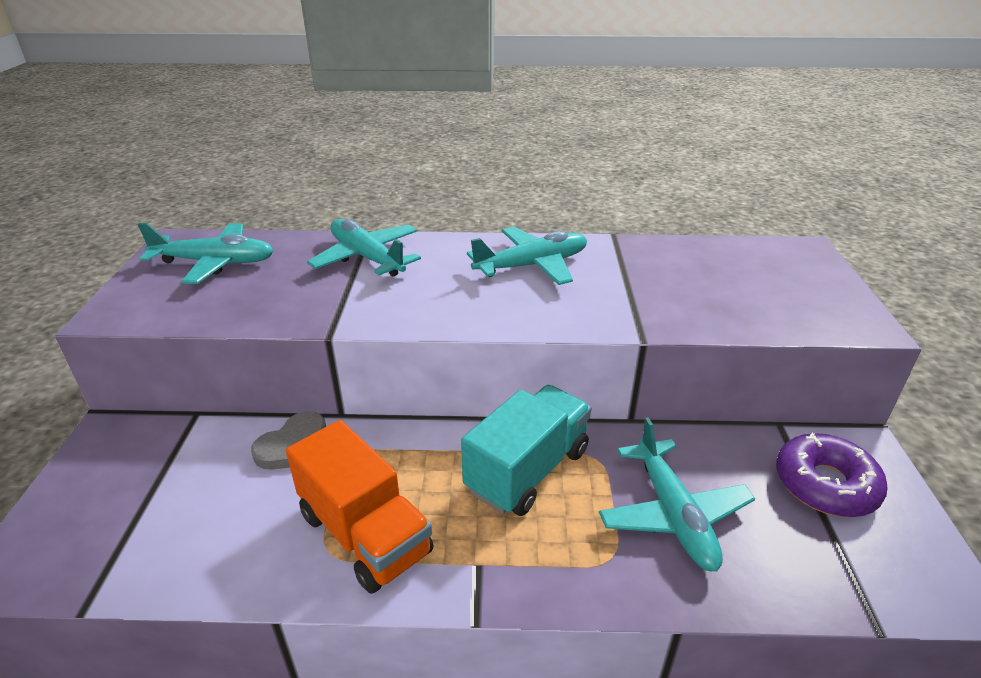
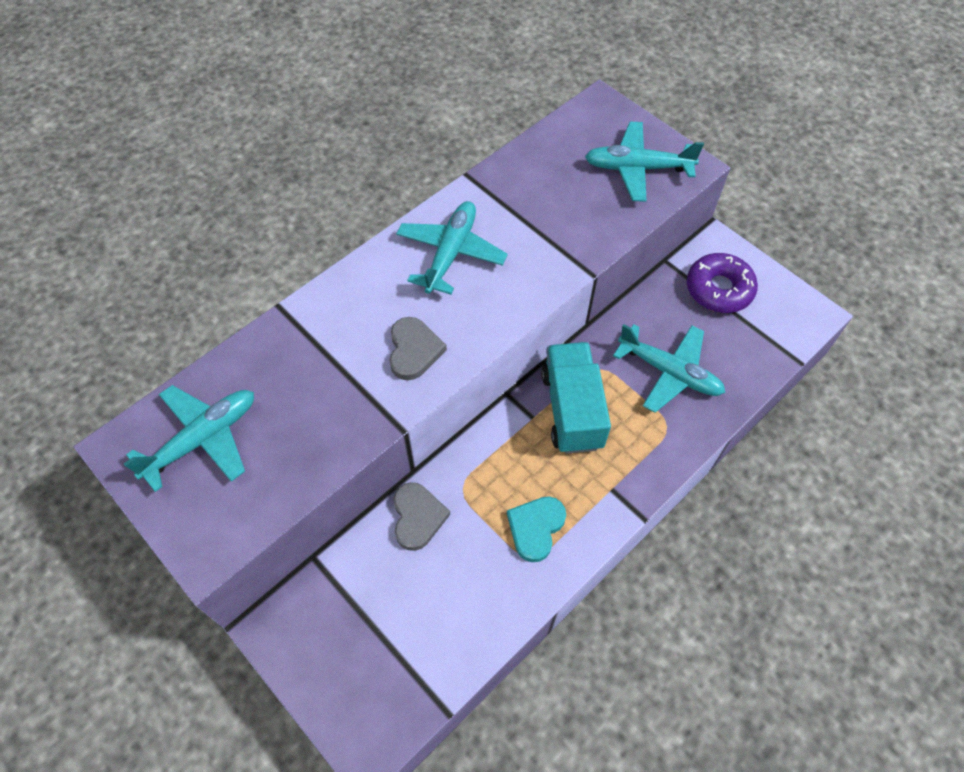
camera: 45 degrees left, 25 degrees up
orange truck [286,420,433,594] -> turquoise heart [507,497,566,562]
turquoise plane [307,219,421,277] -> turquoise plane moved to [585,122,704,202]
none -> grey heart [389,317,447,380]

